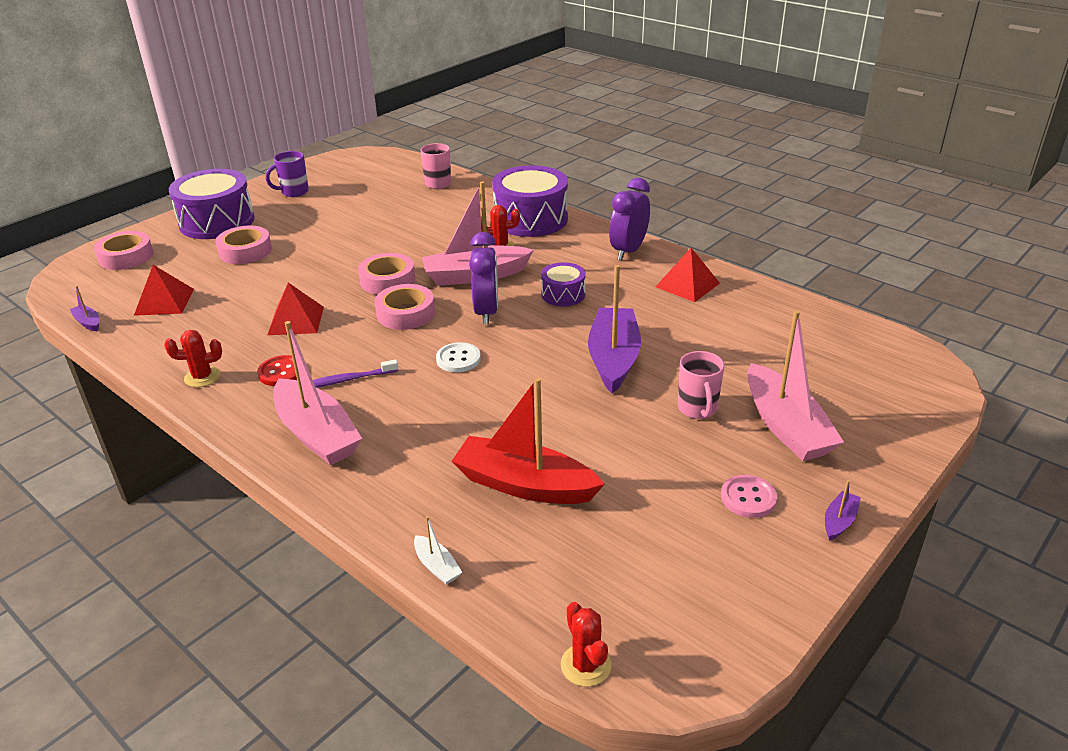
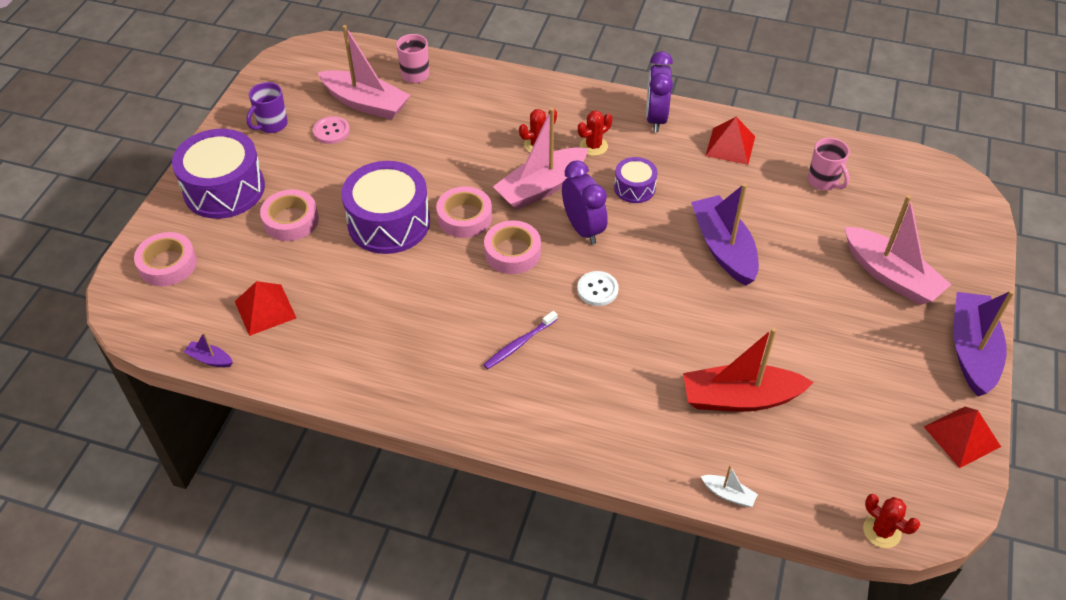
camera: 25 degrees left, 15 degrees up
red cactus [164,330,222,387] -> red cactus moved to [578,110,612,156]
red button [257,355,297,386] -> none
red pyramid [268,283,324,335] -> red pyramid moved to [924,407,1001,468]
pink boat [273,321,362,465] -> pink boat moved to [318,25,410,120]
purple drum [492,165,568,237] -> purple drum moved to [341,161,430,254]
pink mug [678,351,725,419] -> pink mug moved to [808,138,850,190]
pink button [721,475,777,518] -> pink button moved to [313,116,350,144]
purple boat [825,480,861,541] -> purple boat [953,290,1015,396], size x2.35

